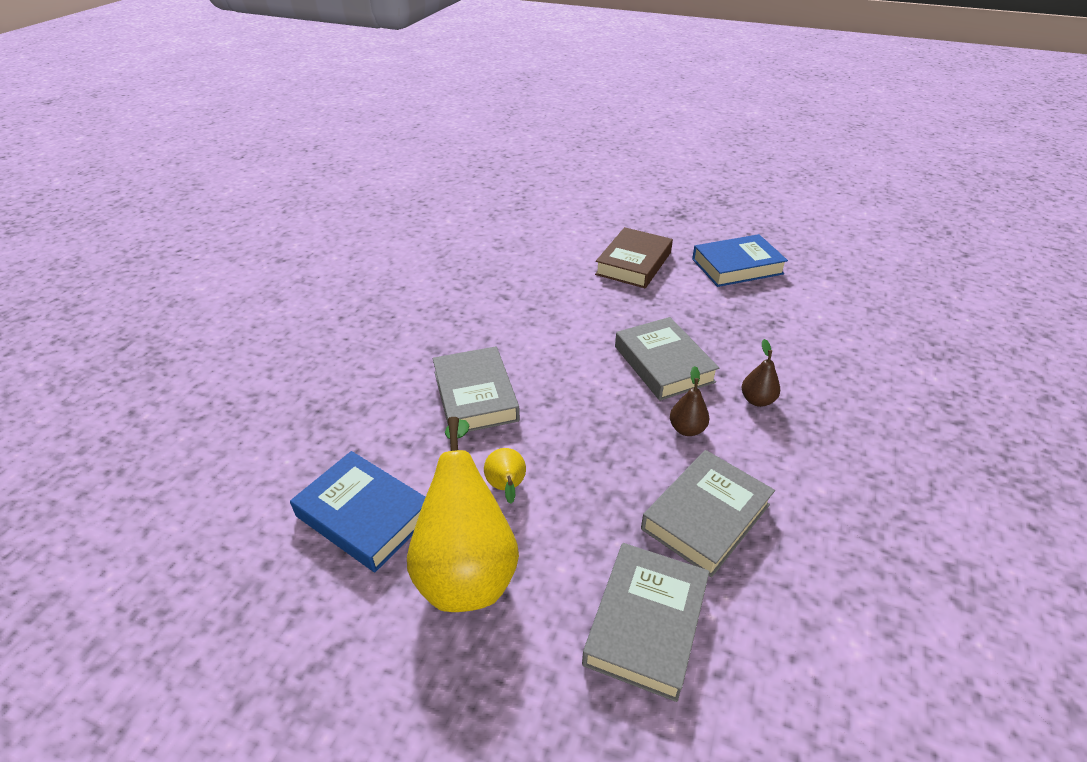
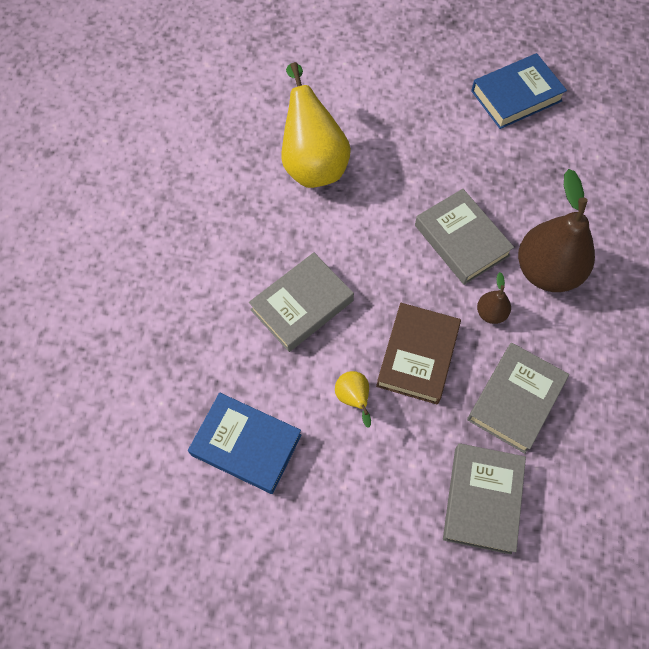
camera: 10 degrees left, 25 degrees up
yellow pear [407,417,519,612] -> yellow pear moved to [281,62,351,188]
grey book [432,346,520,432] -> grey book turned 75 degrees clockwise [249,252,354,352]
brown book [595,227,673,288] -> brown book moved to [376,303,461,405]
brown pear [741,339,780,407] -> brown pear [518,169,595,292], size x2.22

